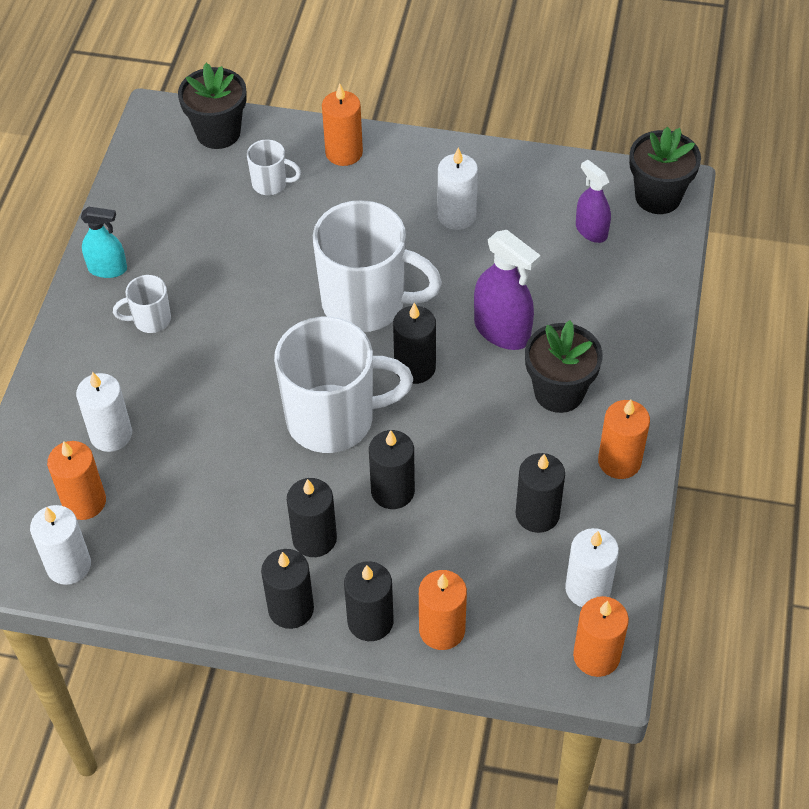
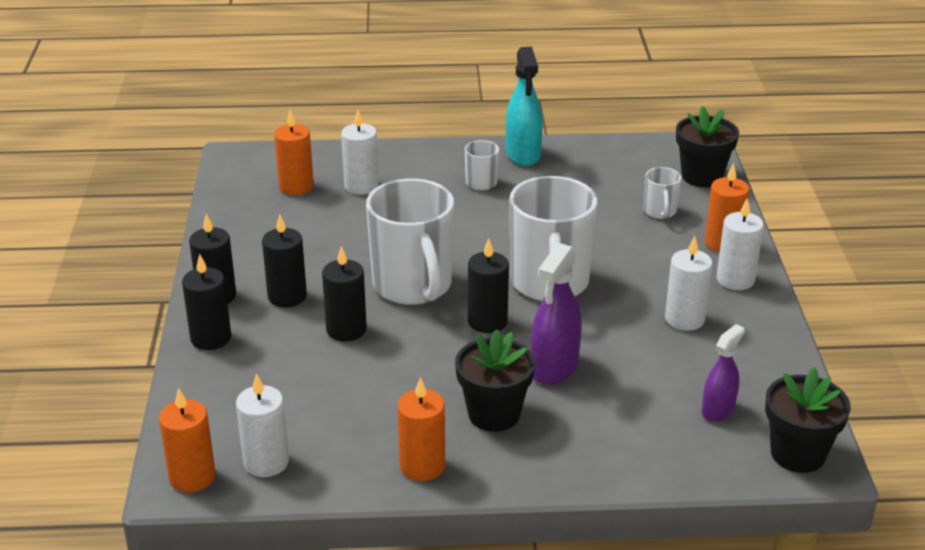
camera: 75 degrees right, 20 degrees down
white candle [30,505,91,585] -> white candle moved to [717,198,764,290]
turquoise spray bottle [81,207,127,278] -> turquoise spray bottle [506,47,543,166], size x1.56
orange candle [419,570,467,650] -> none
black candle [516,453,565,533] -> none

